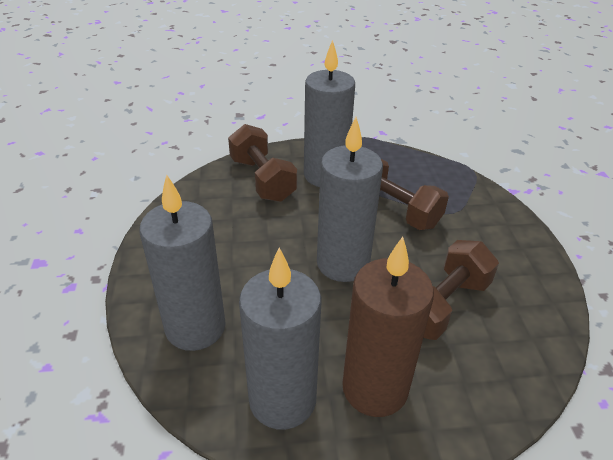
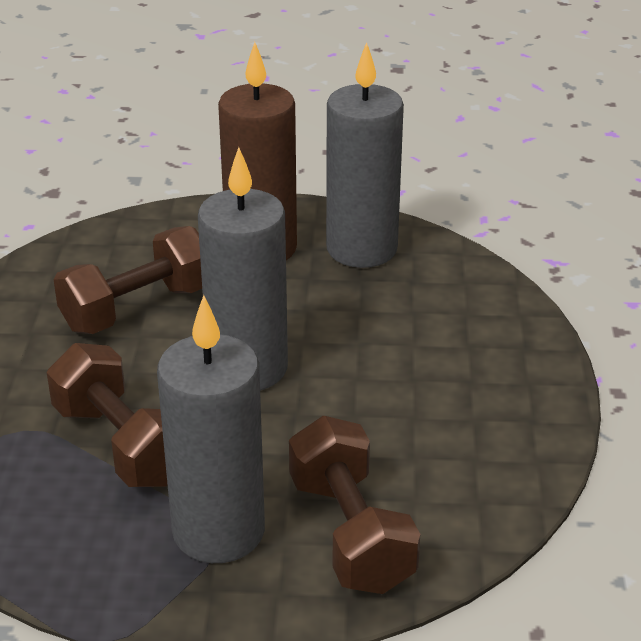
camera: 170 degrees left, 5 degrees down
grey candle [140,174,226,351] -> none

